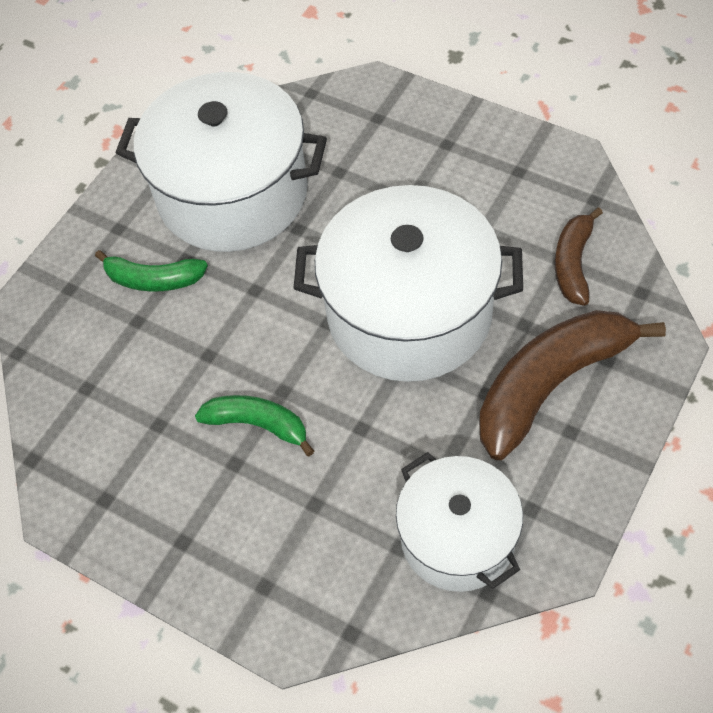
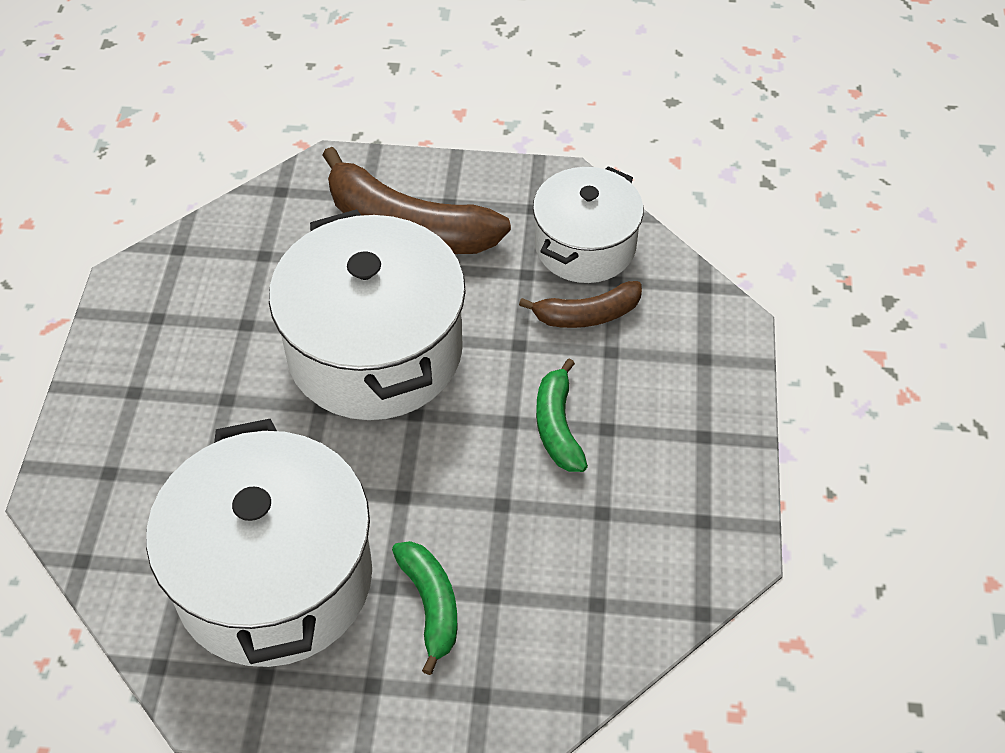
camera: 120 degrees left, 5 degrees down
brown banana [555,207,603,306] -> brown banana moved to [519,281,642,328]

